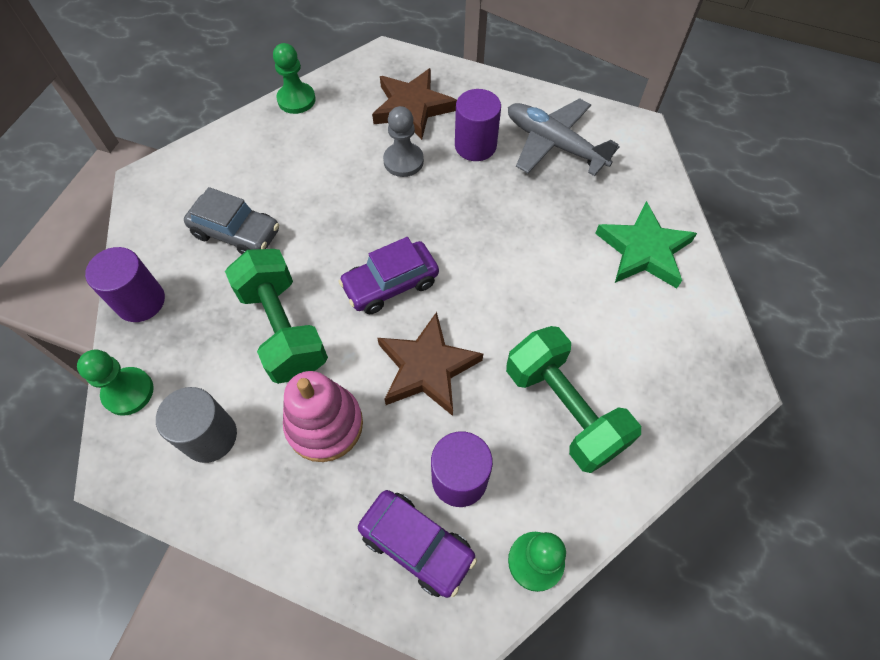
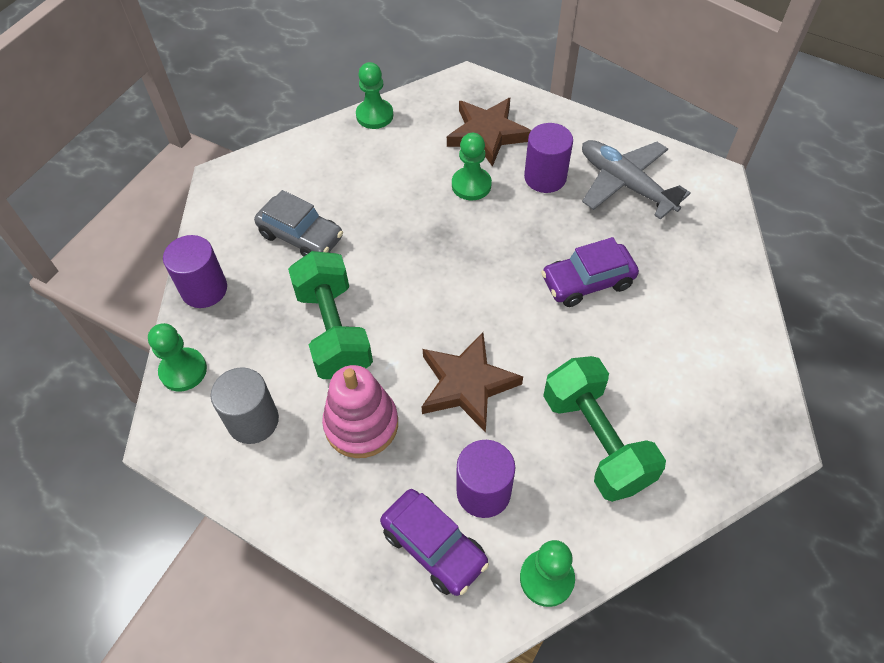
camera: 10 degrees right, 5 degrees down
purple car [338,237,439,314] -> purple car moved to [541,237,639,307]
grey pawn [383,106,424,177] -> green pawn [452,133,492,201]
green star [595,201,697,289] -> none

